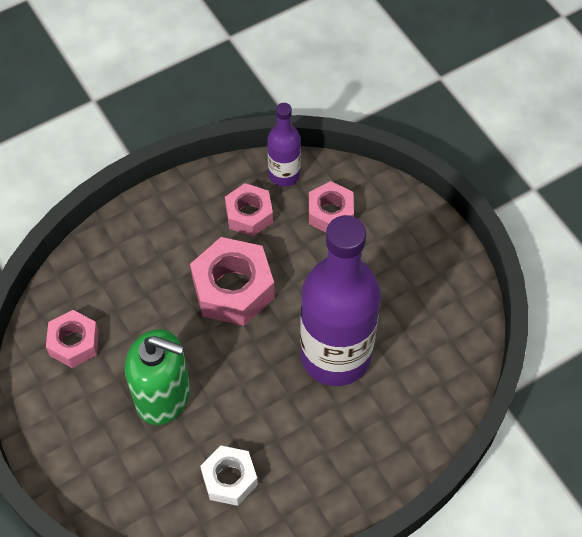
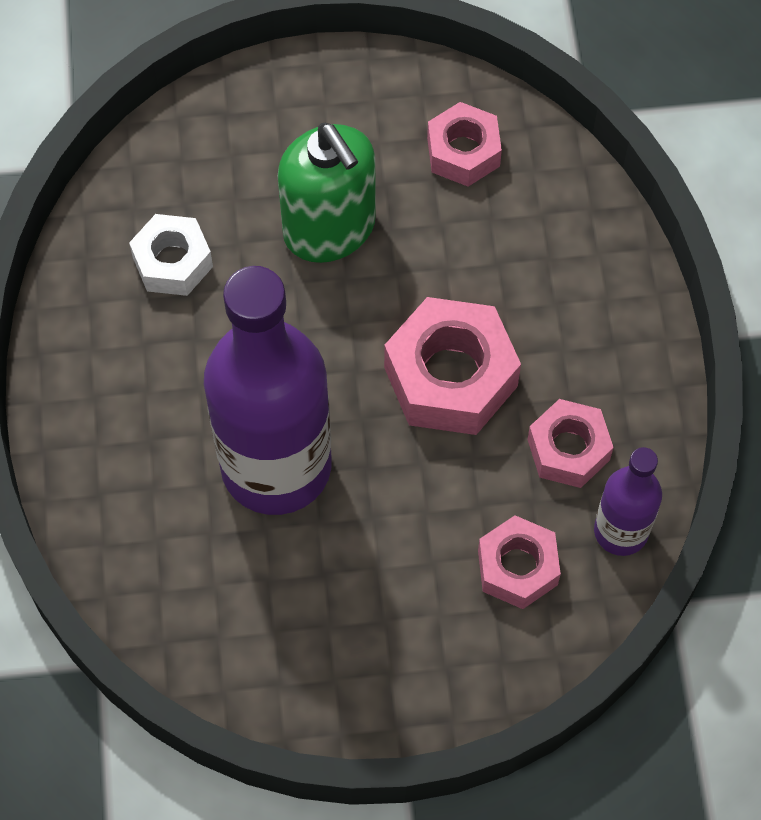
camera: 115 degrees right, 5 degrees up
green soap dispenser [125,329,190,425] -> green soap dispenser turned 75 degrees counterclockwise [278,123,376,263]

